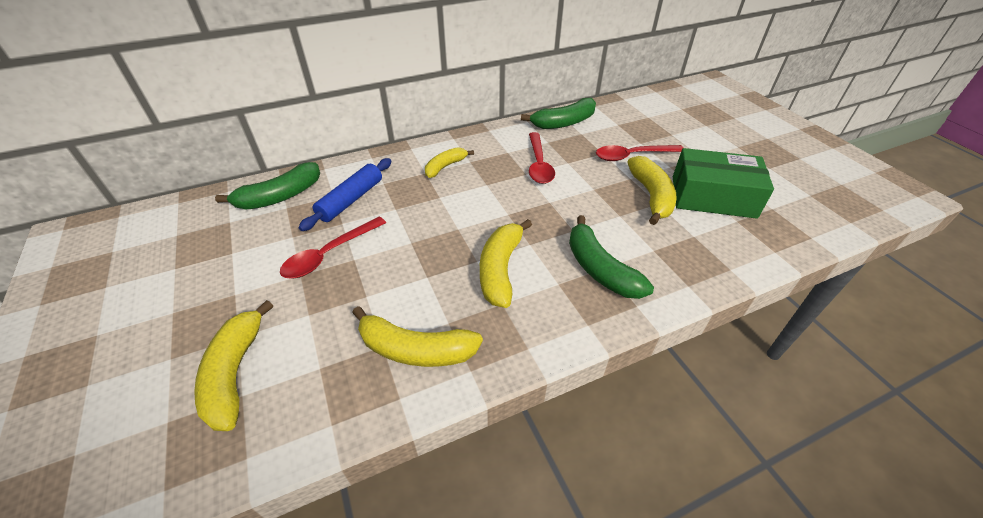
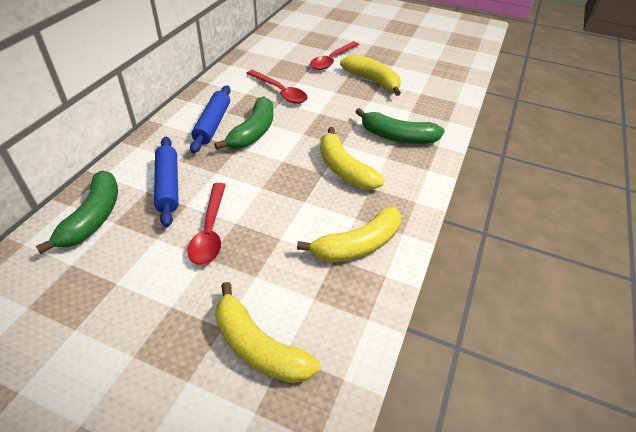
camera: 45 degrees left, 0 degrees up
yellow banana [425,147,474,178] -> blue rolling pin [190,85,230,153]
green banana [521,98,596,129] -> green banana moved to [214,96,273,150]
green box [673,148,774,219] -> none

